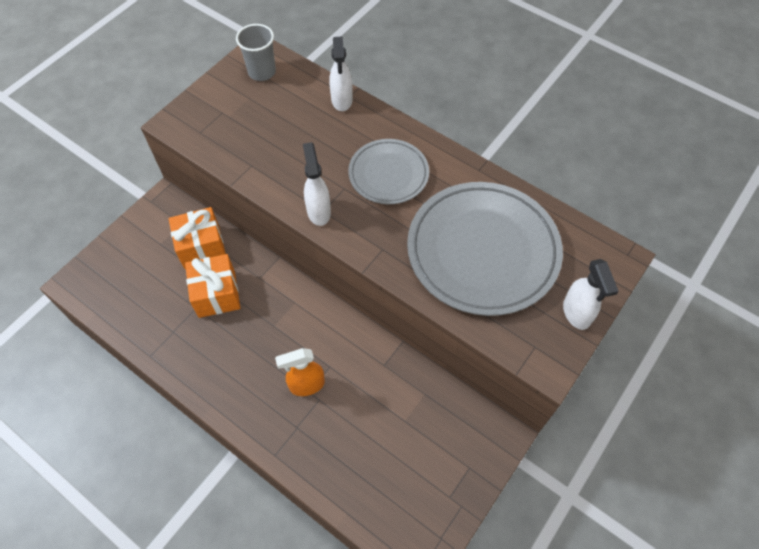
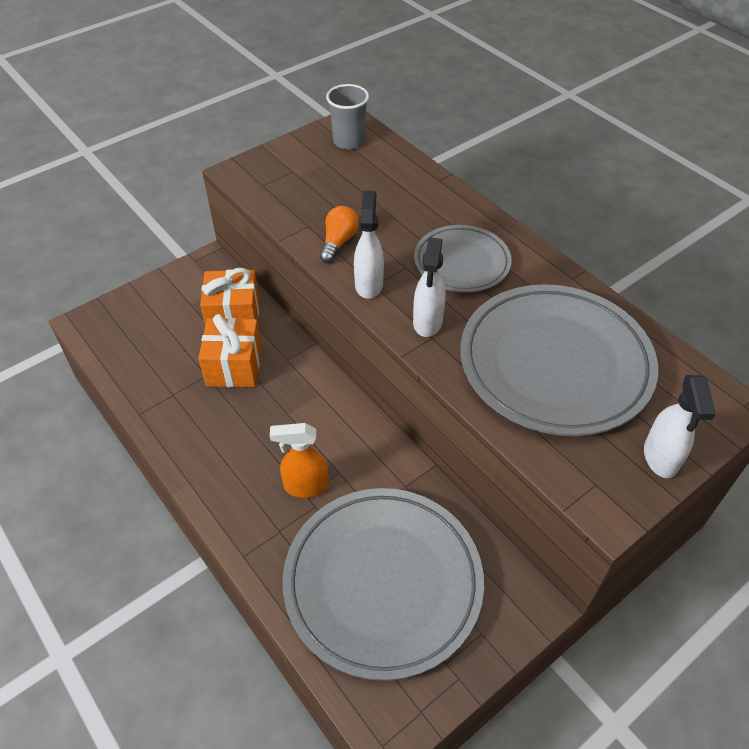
camera: 15 degrees right, 10 degrees down
white spray bottle [329,36,353,111] -> white spray bottle moved to [413,237,446,337]
none -> grey plate [283,488,484,681]
none -> orange light bulb [320,206,359,263]

